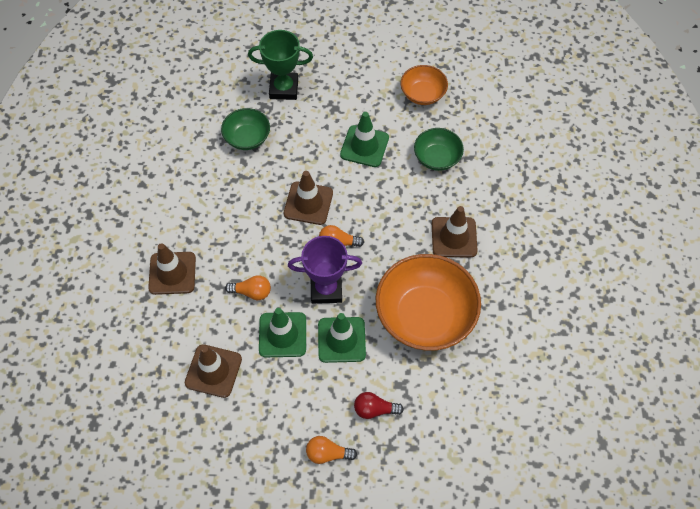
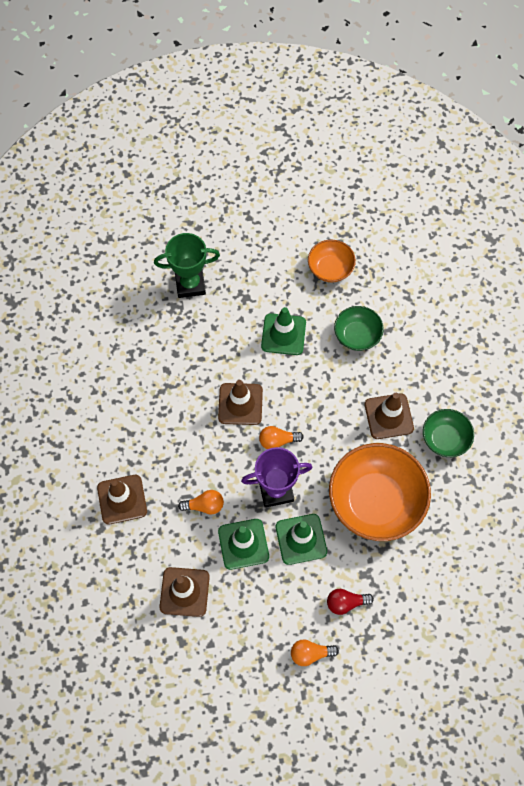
camera: 10 degrees left, 5 degrees up
green bowl [221,108,270,150] -> green bowl moved to [423,409,474,457]

